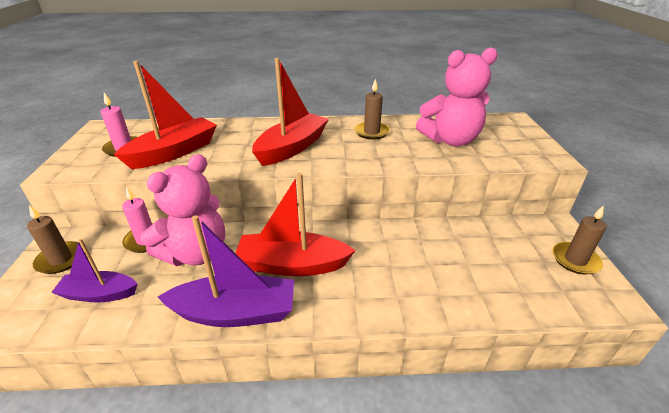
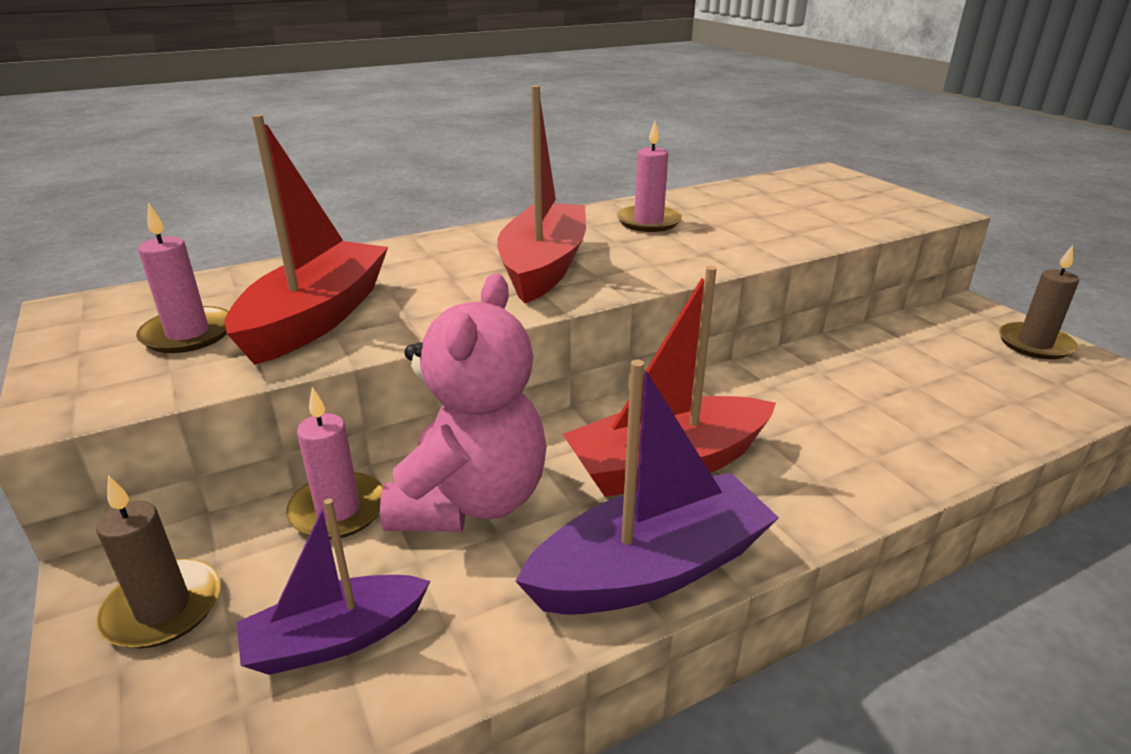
camera: 25 degrees left, 5 degrees down
brown candle [354,79,390,140] -> pink candle [617,121,682,232]
pink teddy bear [416,48,498,147] -> none

